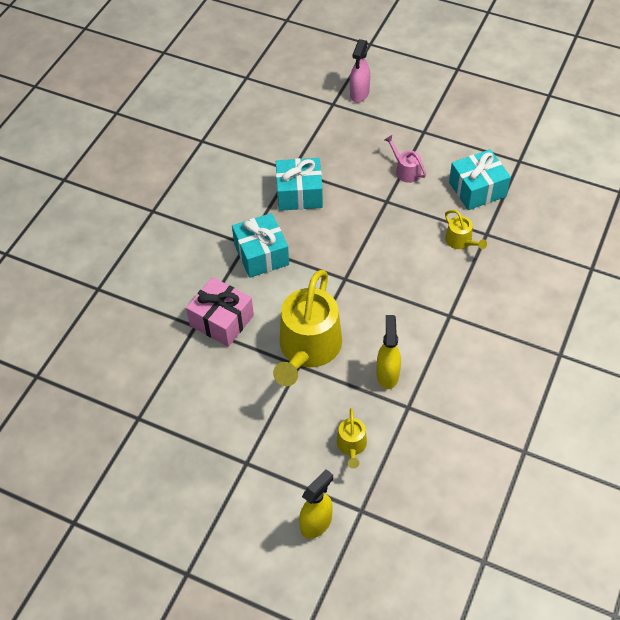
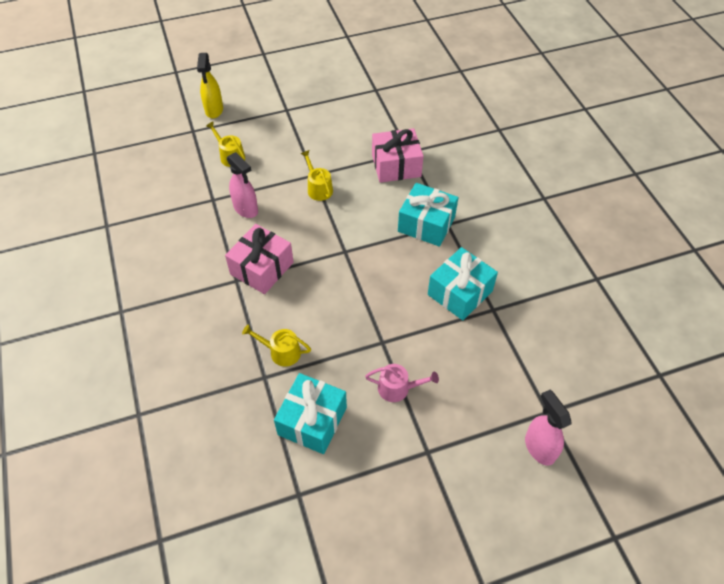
camera: 135 degrees right, 0 degrees up
yellow watering can [273,270,342,386] -> yellow watering can [301,150,333,201], size x0.45
yellow spray bottle [376,315,401,389] -> pink spray bottle [227,152,258,218]
none -> pink gift [225,224,294,294]

